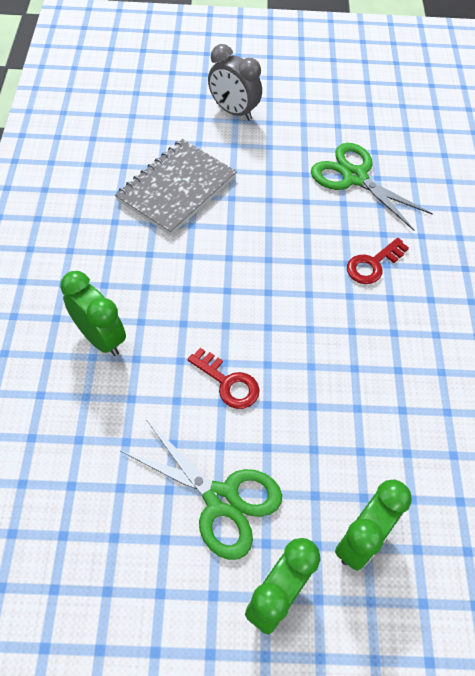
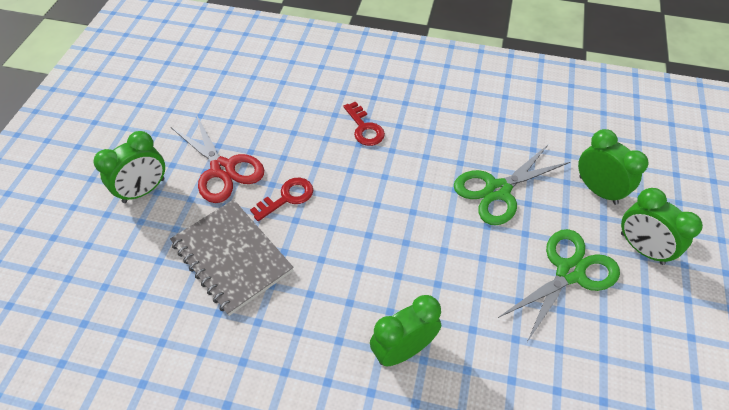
camera: 75 degrees left, 5 degrees down
red key [188,348,260,409] -> red key moved to [250,178,313,221]
grey clock [208,44,262,121] -> green clock [93,131,165,203]
green scissors [311,143,433,231] -> green scissors moved to [454,144,570,225]
none -> red scissors [171,114,264,203]

